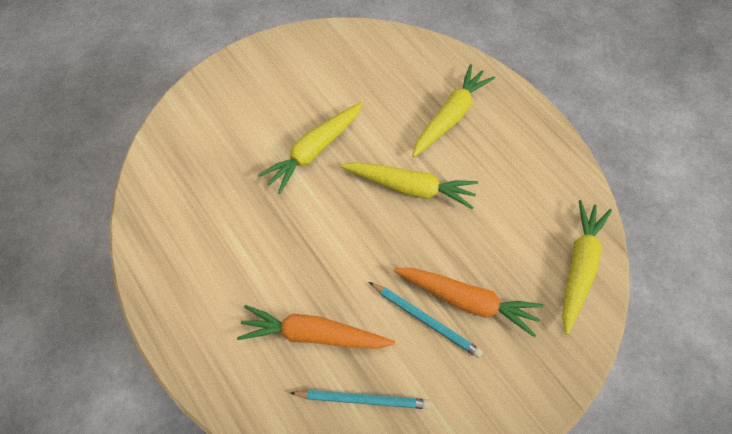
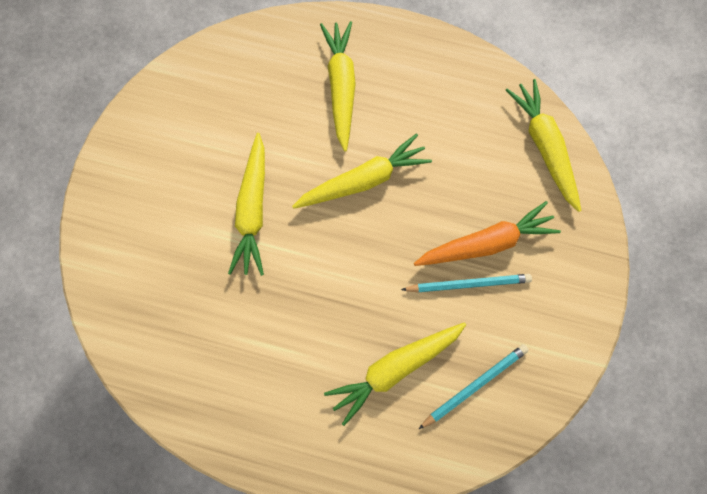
camera: 40 degrees left, 15 degrees up
orange carrot [237,305,395,349] -> yellow carrot [324,322,466,426]

